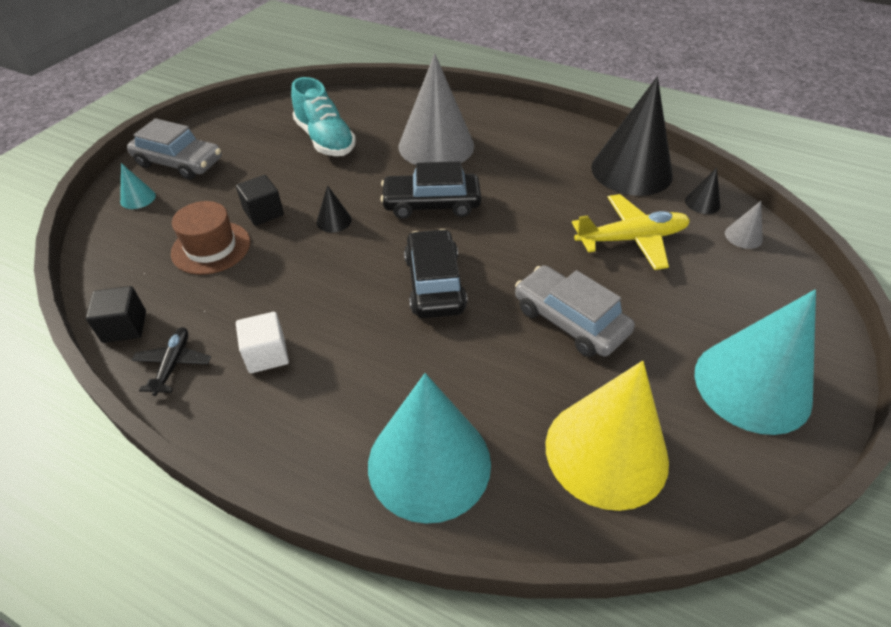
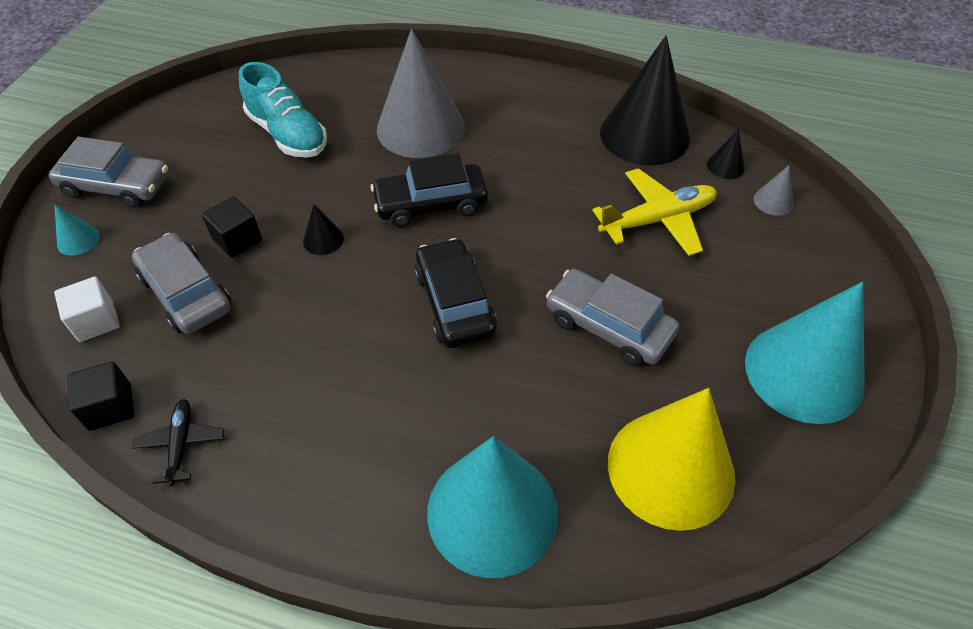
camera: 10 degrees left, 5 degrees up
brown hat [171,201,250,275] -> grey car [132,233,232,334]
white cube [236,312,289,373] -> white cube moved to [54,277,120,342]

